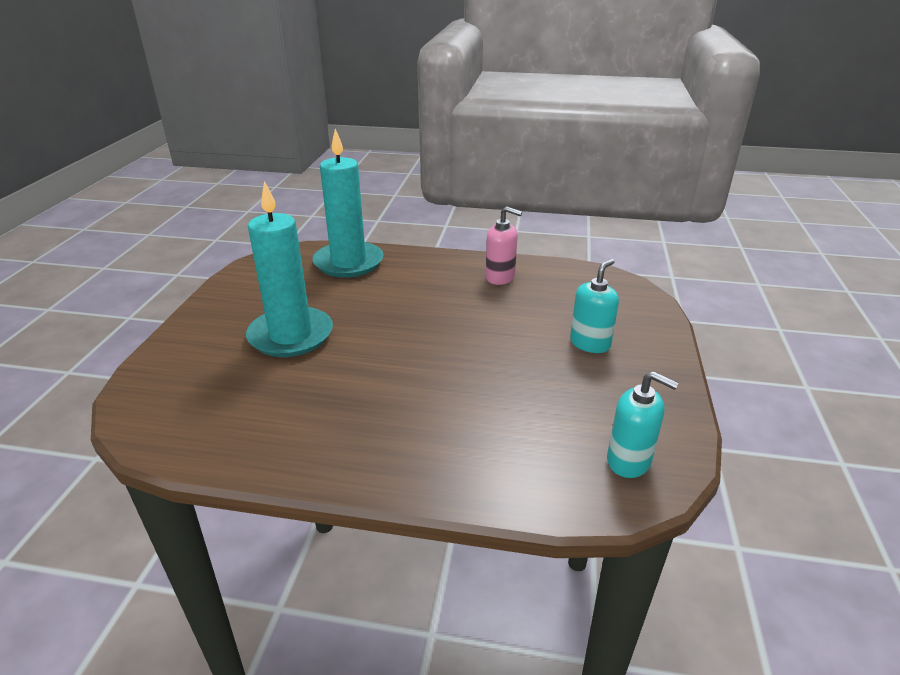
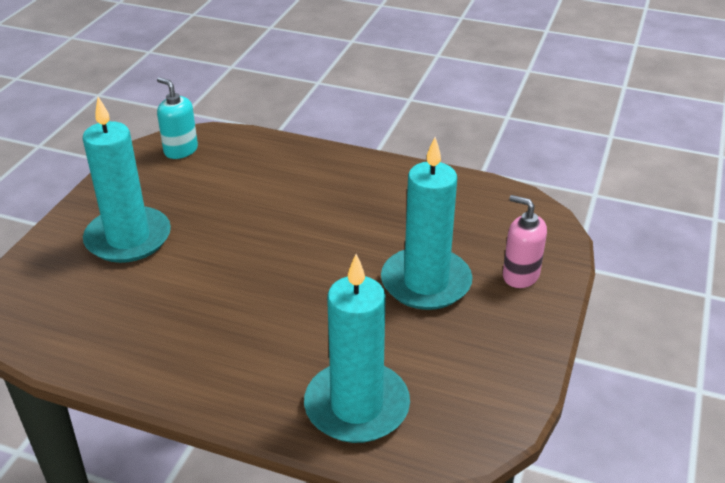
camera: 170 degrees left, 5 degrees up
pink soap dispenser [485,206,522,285] -> pink soap dispenser moved to [503,195,547,288]
turquoise soap dispenser [570,259,619,353] -> turquoise candle [83,97,171,263]

